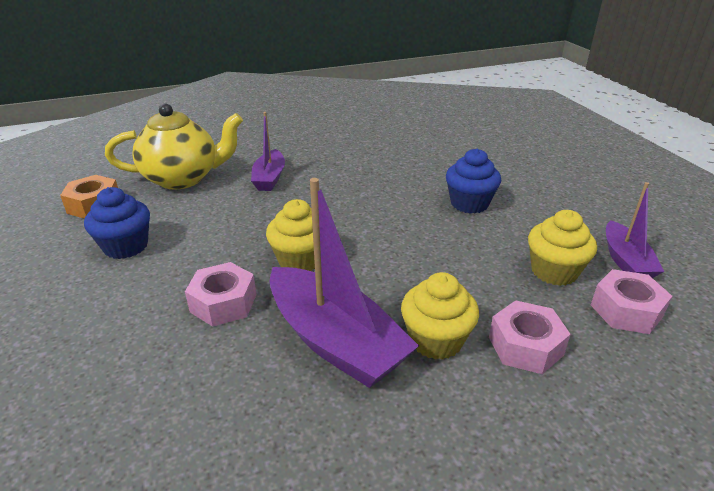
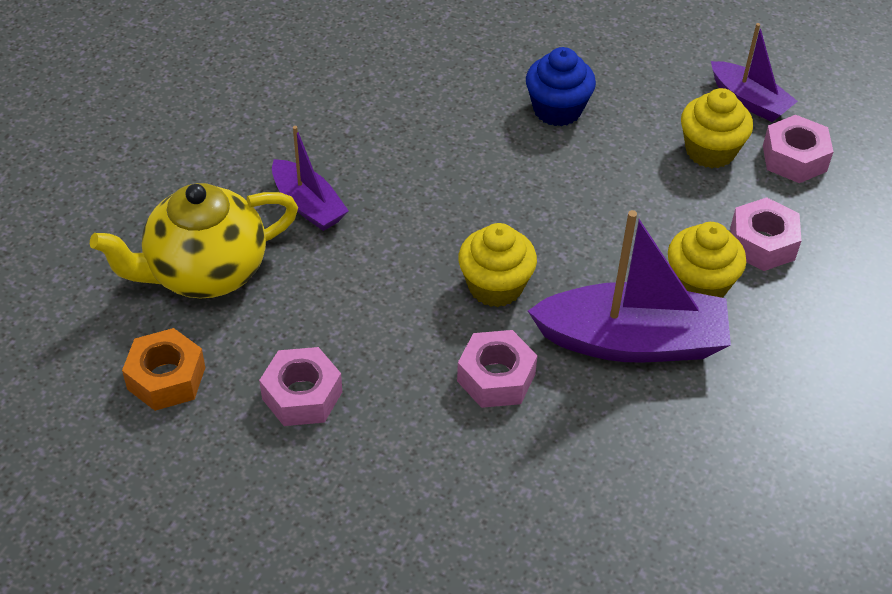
camera: 45 degrees left, 15 degrees up
blue cupcake [84,187,150,259] -> pink nut [259,347,342,426]
yellow teapot [105,103,243,190] -> yellow teapot turned 150 degrees counterclockwise [90,183,298,298]

